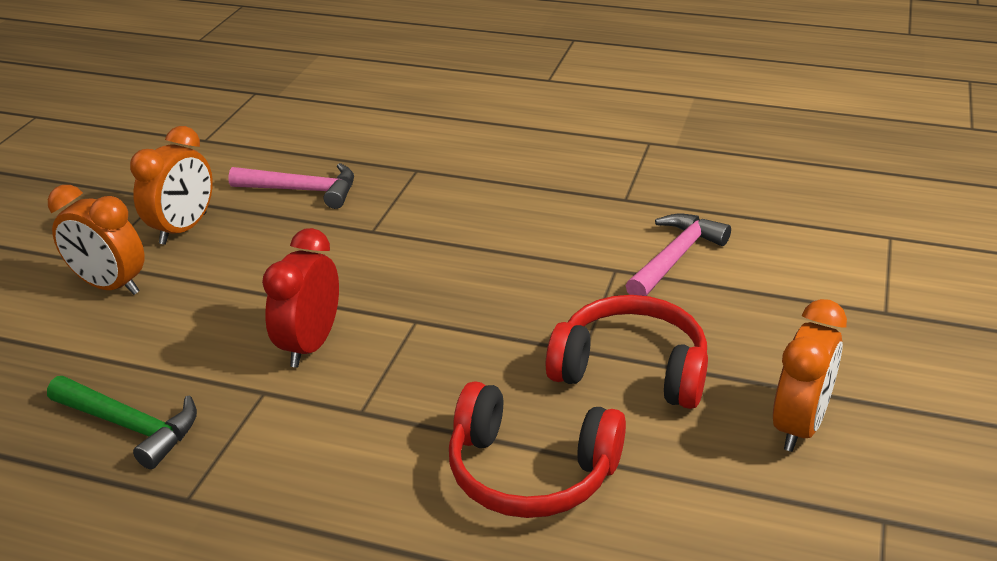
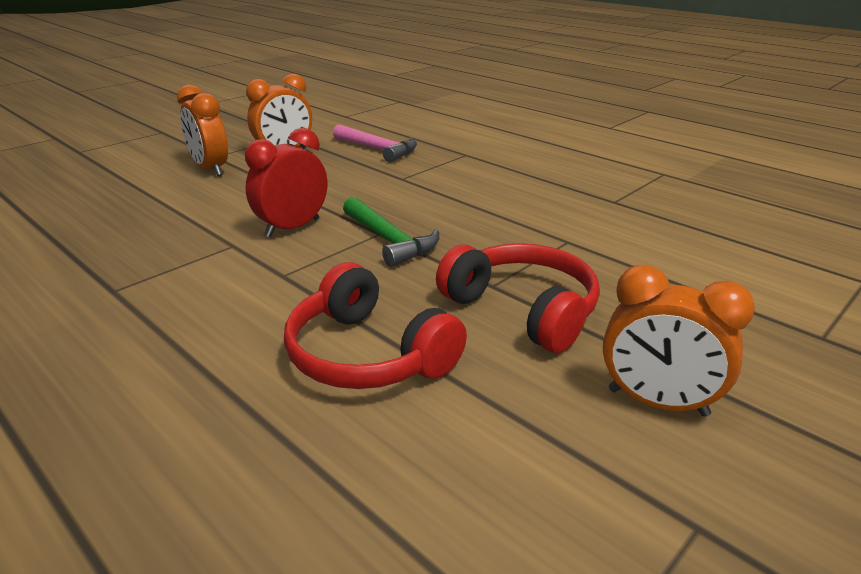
camera: 25 degrees right, 5 degrees down
green hammer [47,376,197,469] -> green hammer moved to [343,197,439,267]
pink hammer [626,214,731,296] -> none
orange clock [773,299,847,452] -> orange clock turned 60 degrees clockwise [603,265,755,417]

